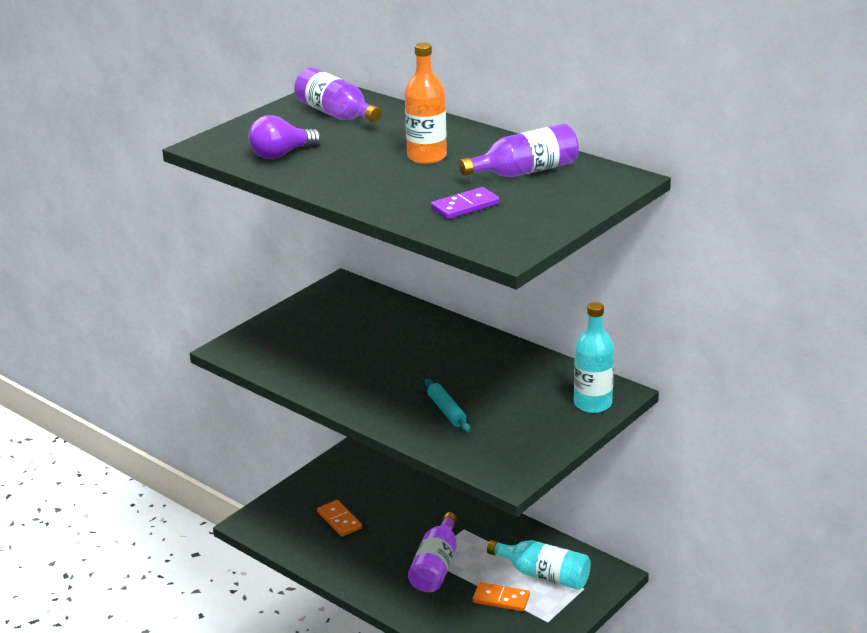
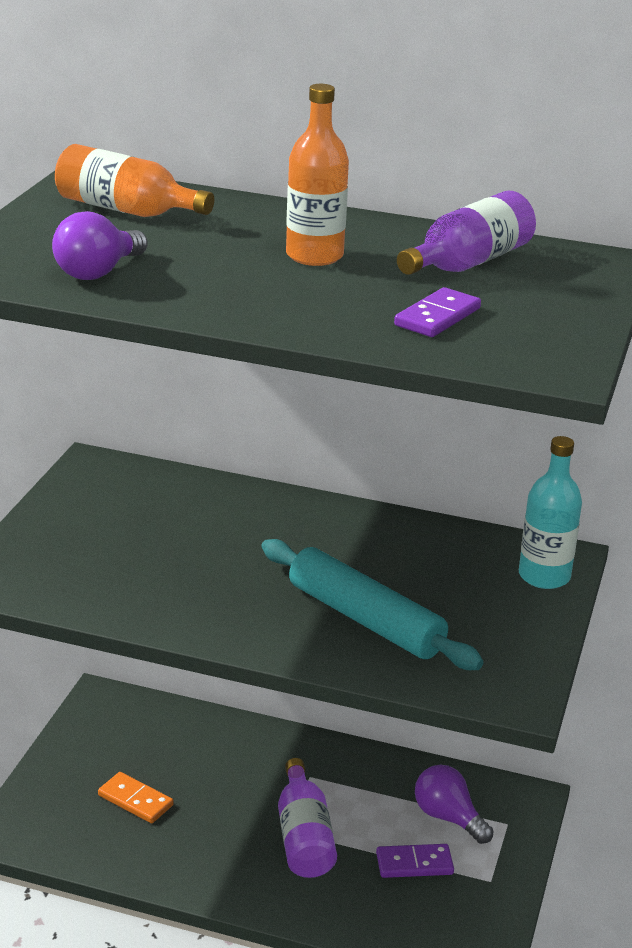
camera: 25 degrees left, 0 degrees up
purple bottle [294,67,382,122] -> orange bottle [55,144,214,217]
turquoise rolling pin [424,378,470,432] -> turquoise rolling pin [261,539,483,670], size x1.96
orange domino [472,582,530,612] -> purple domino [376,844,454,878]
turquoise bottle [487,540,591,590] -> purple light bulb [415,765,493,844]

